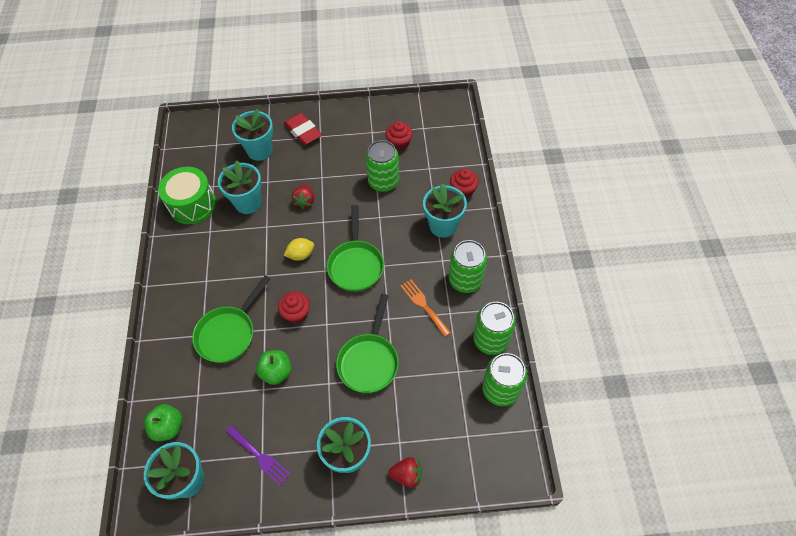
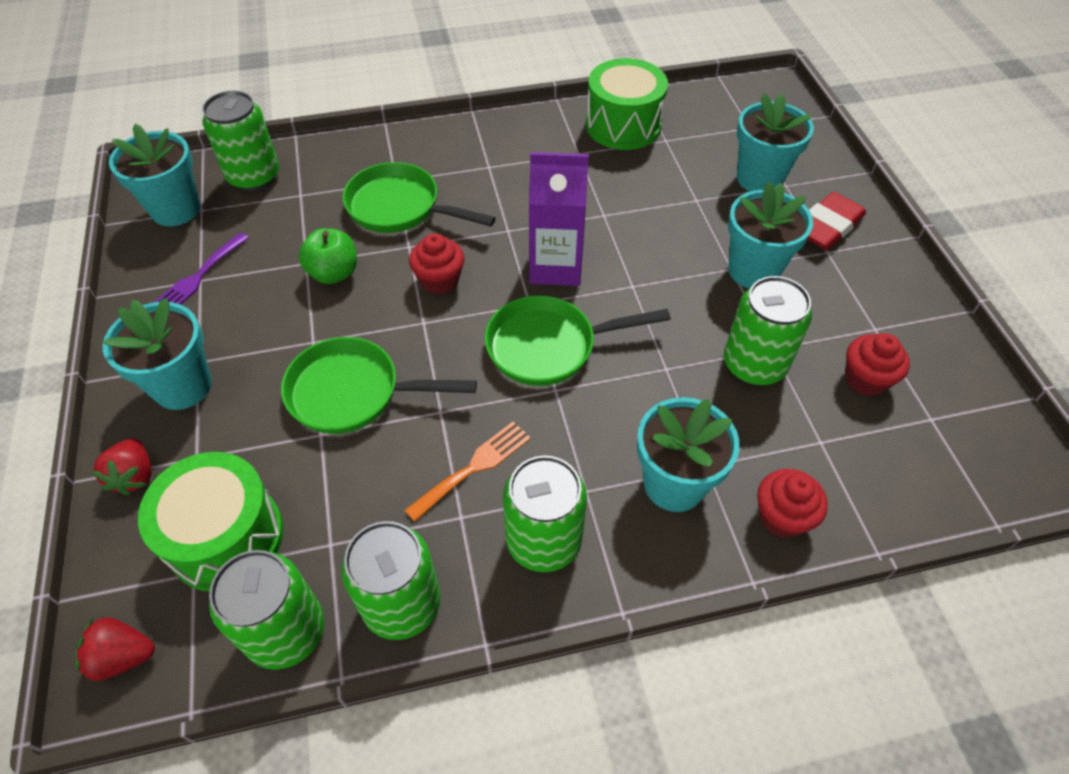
camera: 80 degrees right, 5 degrees down
green apple [144,404,182,441] -> green can [202,91,279,191]
turquoise flower pot [218,160,262,214] -> turquoise flower pot moved to [728,182,813,289]
yellow lemon [284,238,314,261] -> purple carton [529,152,589,286]
red strawberry [292,185,314,209] -> red strawberry moved to [75,617,155,681]
none -> green drum [138,452,284,592]

